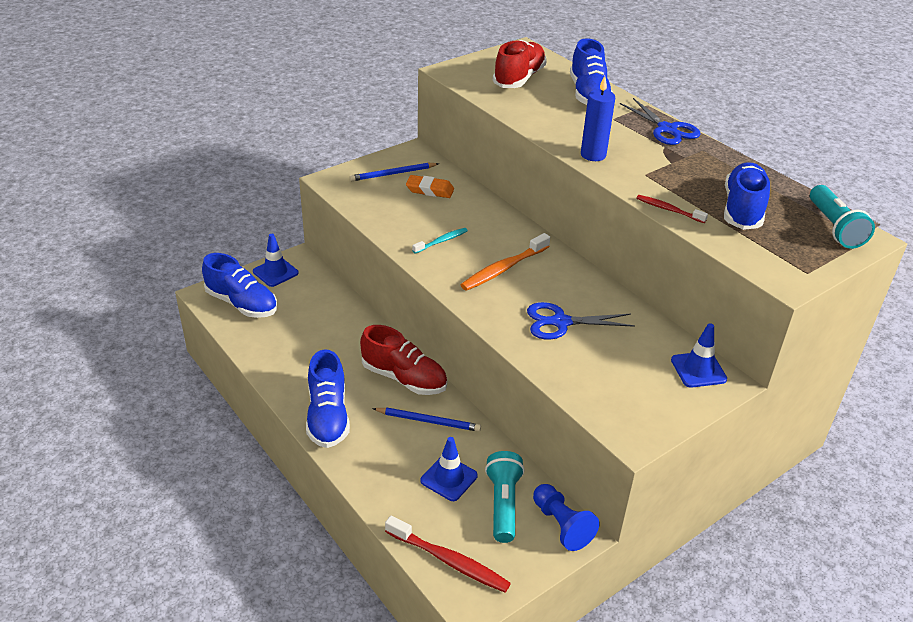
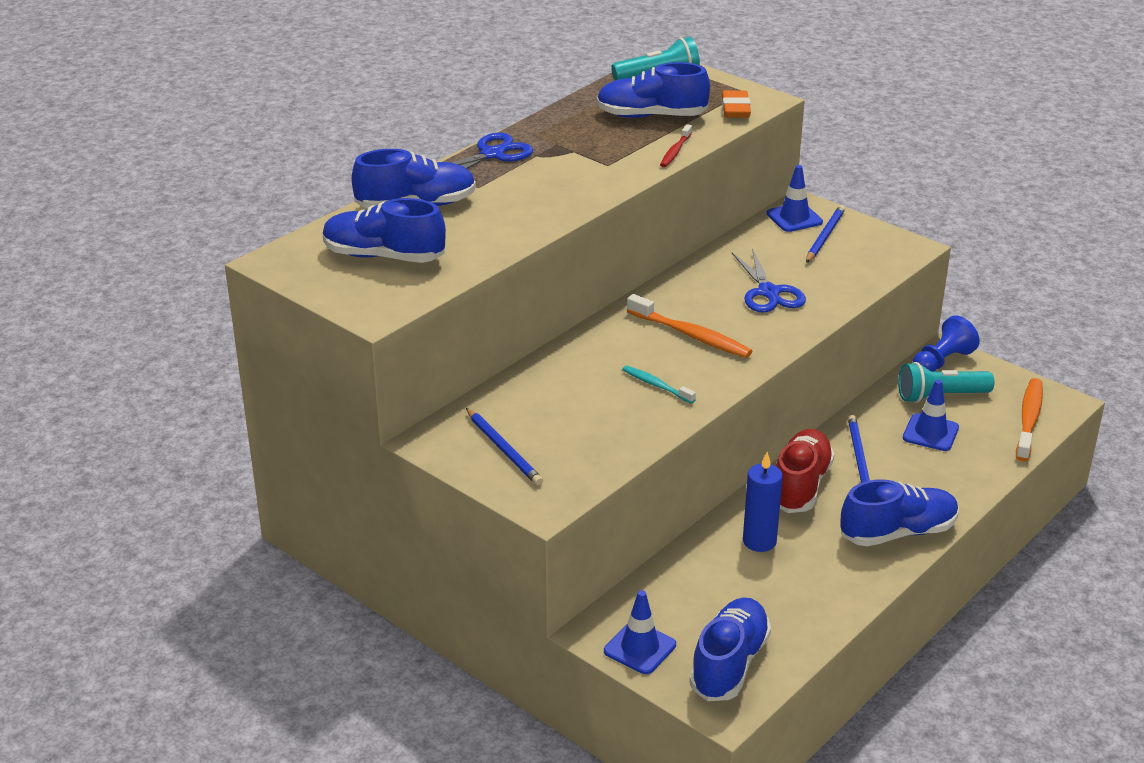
camera: 100 degrees left, 5 degrees down
red toothbrush [385,516,511,593] -> orange toothbrush [1016,378,1043,462]
orange eraser [406,175,454,198] -> orange eraser moved to [722,90,751,118]
red shoe [493,40,547,88] -> blue shoe [323,198,446,263]
blue candle [581,76,615,161] -> blue candle moved to [743,452,783,552]
none -> blue pencil [806,205,845,263]

